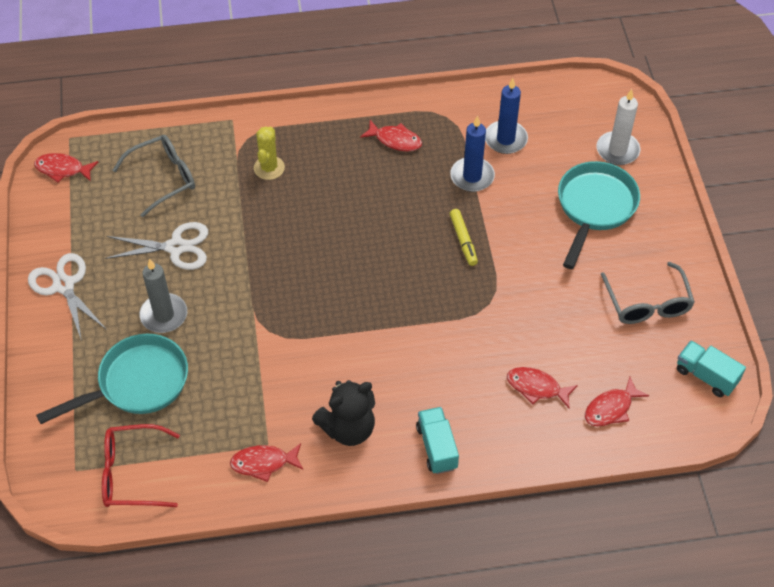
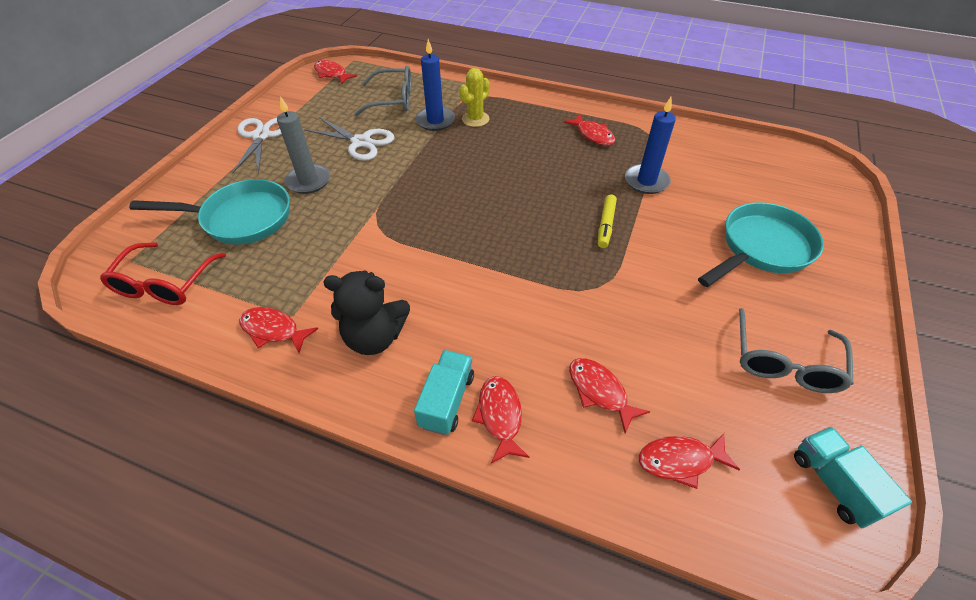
camera: 30 degrees right, 5 degrees down
red glasses [102,424,180,507] -> red glasses turned 105 degrees counterclockwise [100,242,226,305]
blue candle [485,78,528,154] -> blue candle moved to [415,39,455,131]
white candle [597,89,640,165] -> none
none -> red fish [472,376,529,464]

